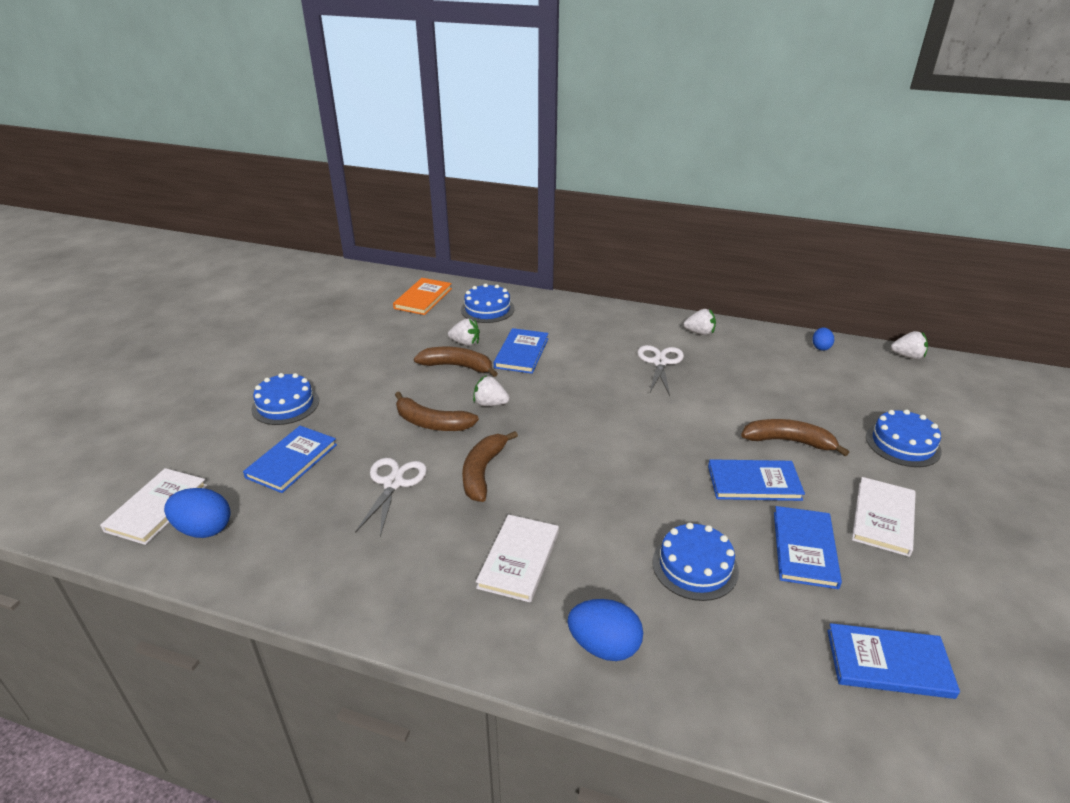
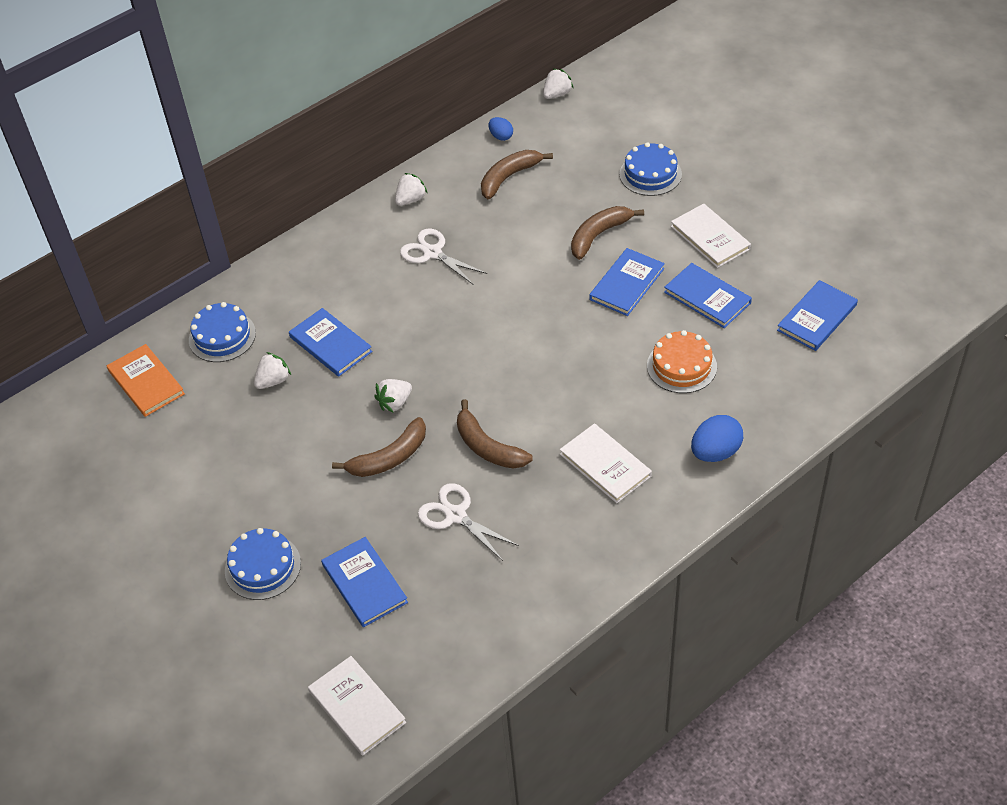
camera: 55 degrees left, 15 degrees up
blue egg [164,488,230,538] -> none
brown banana [414,347,498,377] -> brown banana moved to [481,150,553,199]
blue cake [652,523,739,601] -> orange cake [647,330,717,393]

